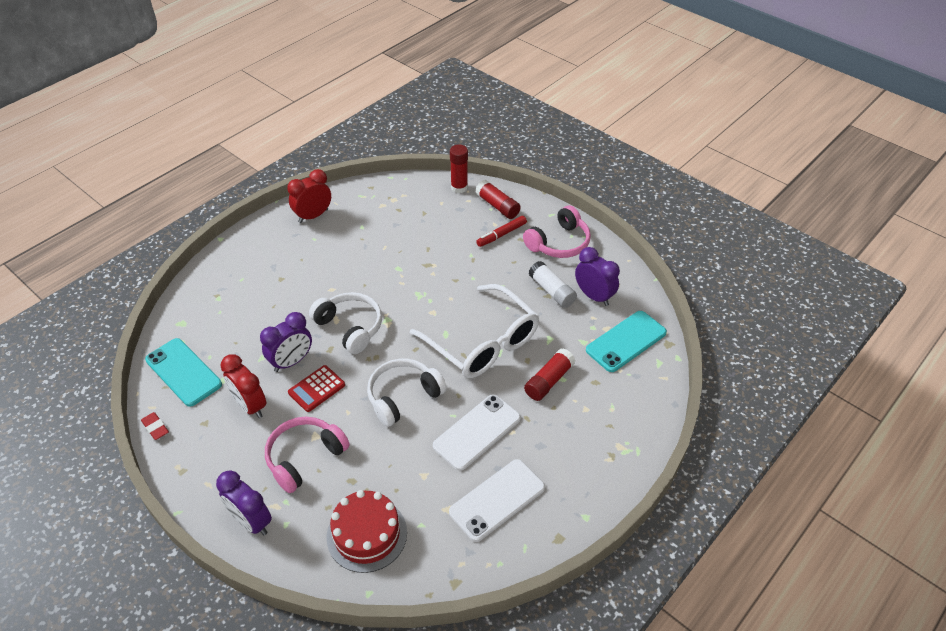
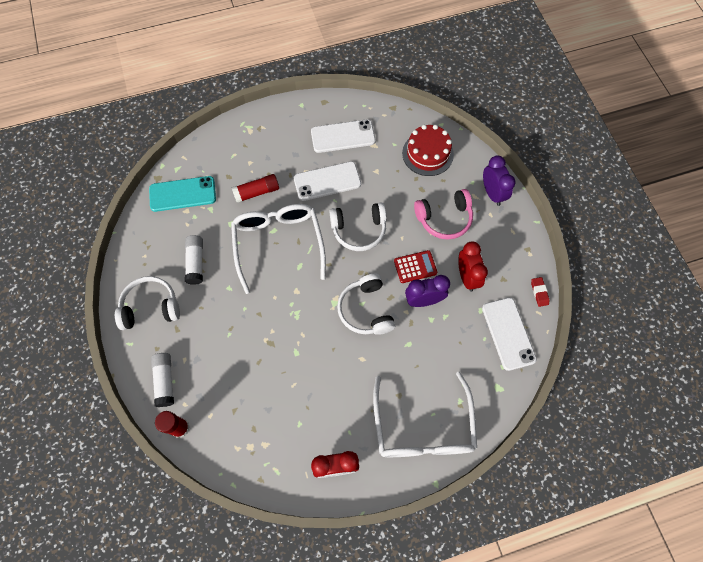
camera: 150 degrees left, 20 degrees up
turquoise phone [145,338,222,407] -> white phone [482,297,537,371]
red glue stick [475,180,521,219] -> white glue stick [151,353,174,407]
red marker [476,216,527,247] -> none
pink headphones [523,205,591,258] -> white headphones [115,276,180,330]
purple clock [575,247,620,306] -> none
none -> white glasses [373,371,477,457]

